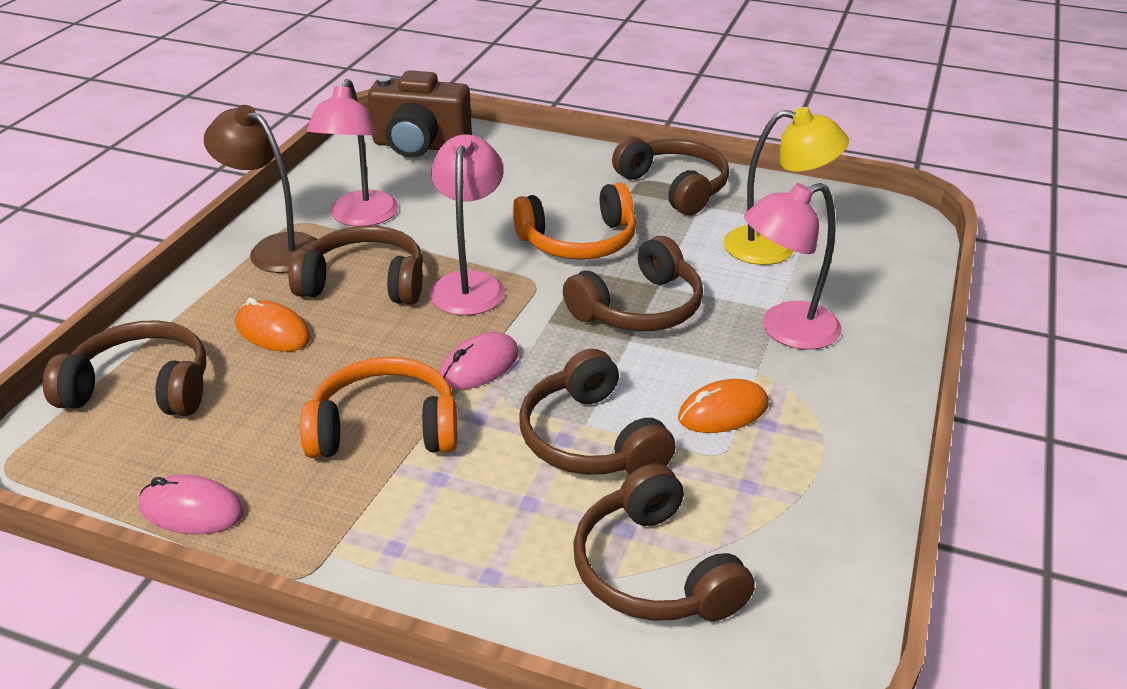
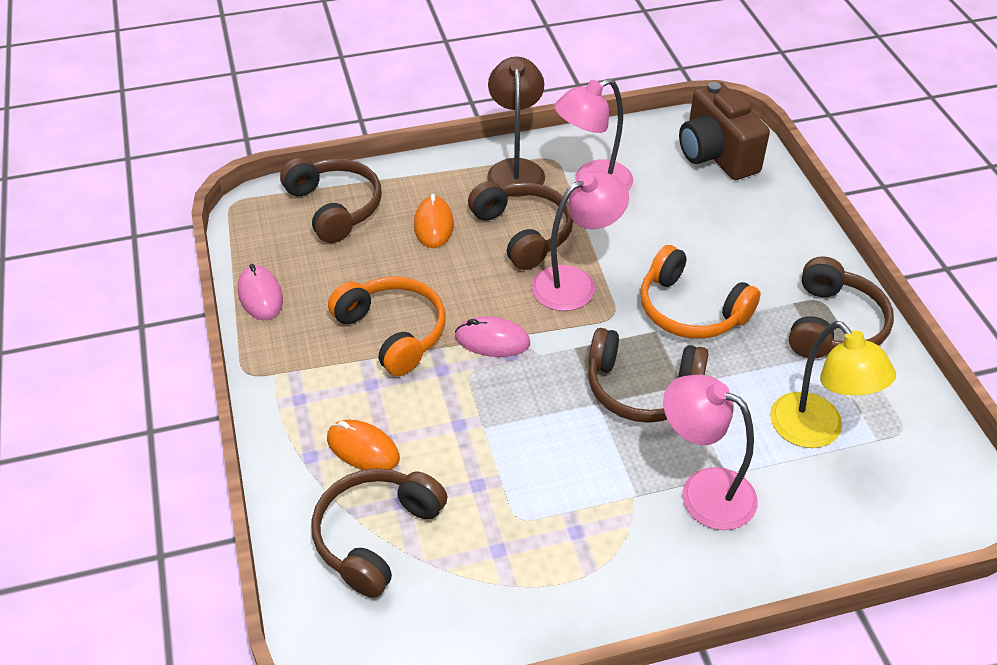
camera: 55 degrees right, 10 degrees up
brown headphones [520,349,676,475] -> none
orange mouse [678,379,768,433] -> orange mouse moved to [327,420,400,470]

